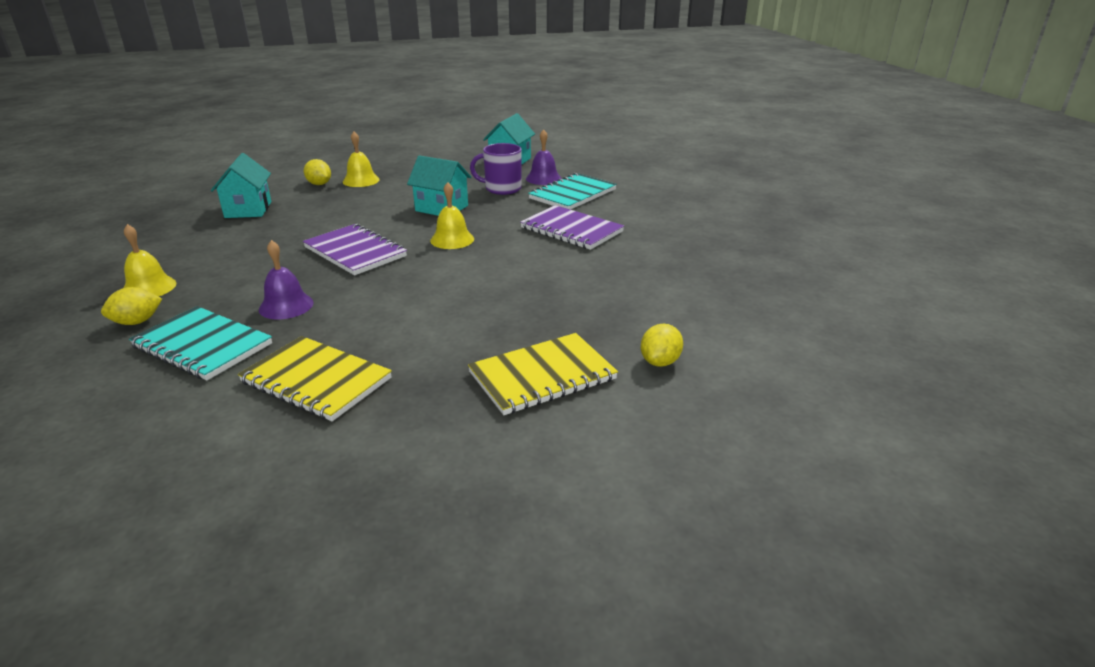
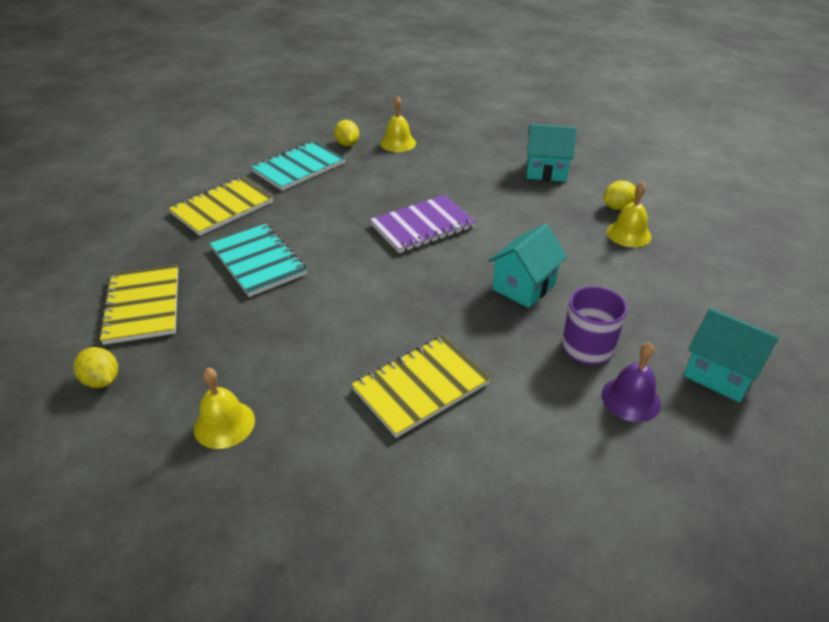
camera: 105 degrees right, 10 degrees up
purple bell [259,240,314,319] -> none
yellow bell [430,182,474,249] -> yellow bell moved to [194,368,255,449]
purple notebook [520,205,624,250] -> yellow notebook [351,335,491,438]
turquoise notebook [528,173,617,210] -> turquoise notebook moved to [210,224,307,297]

